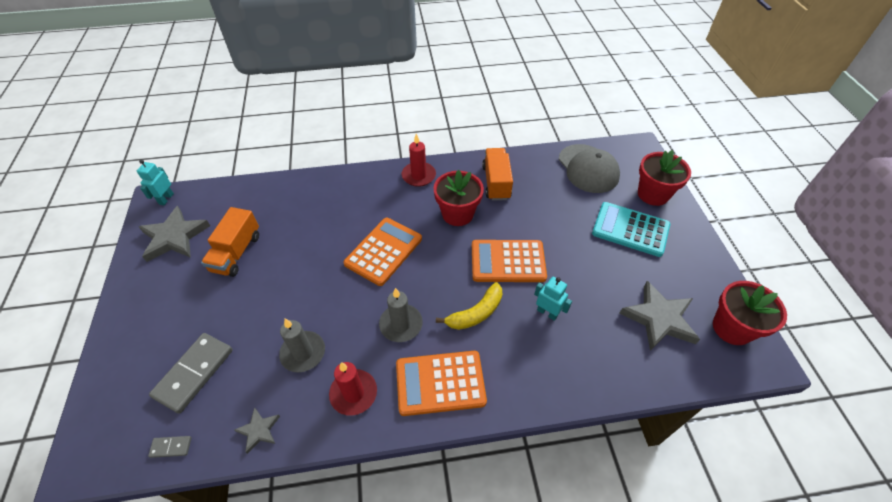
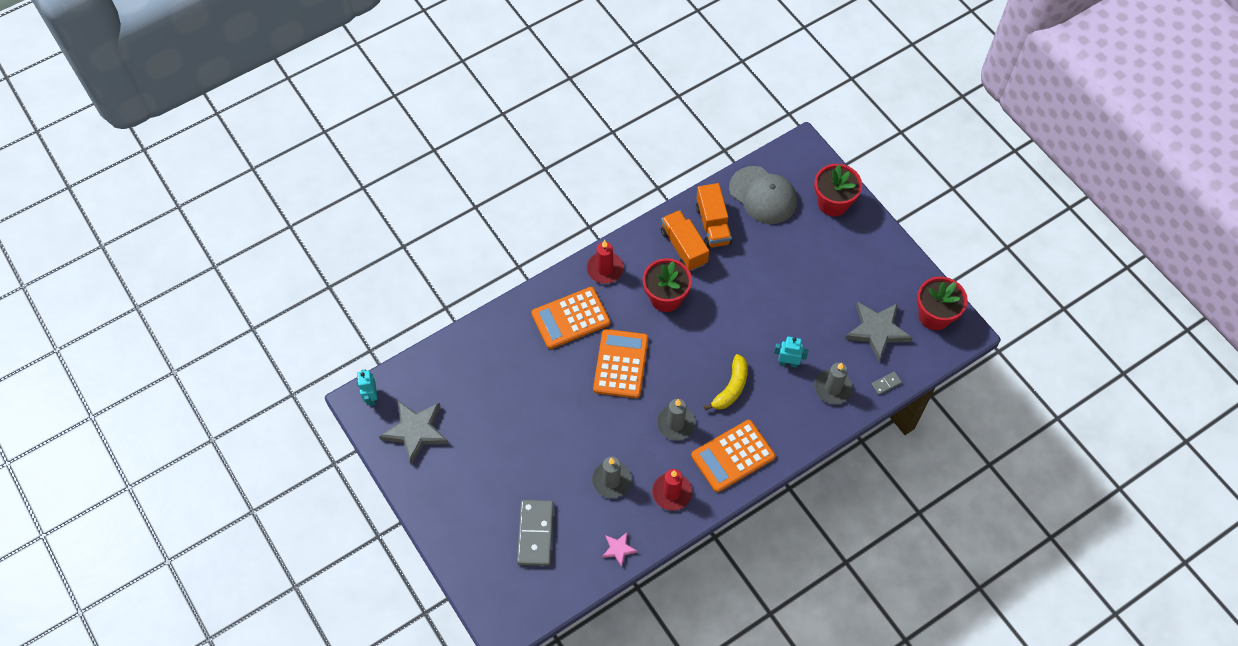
camera: 25 degrees left, 10 degrees up
grey domino [148,436,192,458] -> grey domino moved to [871,372,902,395]
orange truck [201,207,259,277] -> orange truck moved to [696,183,732,248]
grey star [234,407,280,454] -> pink star [602,532,638,567]
orange calculator [472,240,547,282] -> orange calculator moved to [531,287,610,349]
turquoise calculator [592,202,670,257] -> none
none -> grey candle [814,363,853,405]

